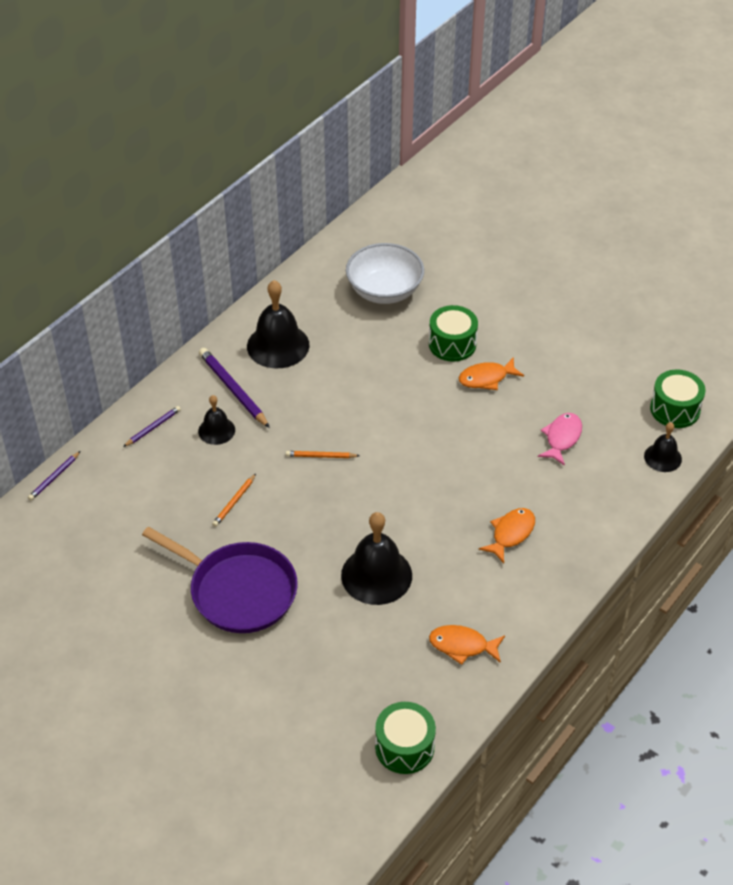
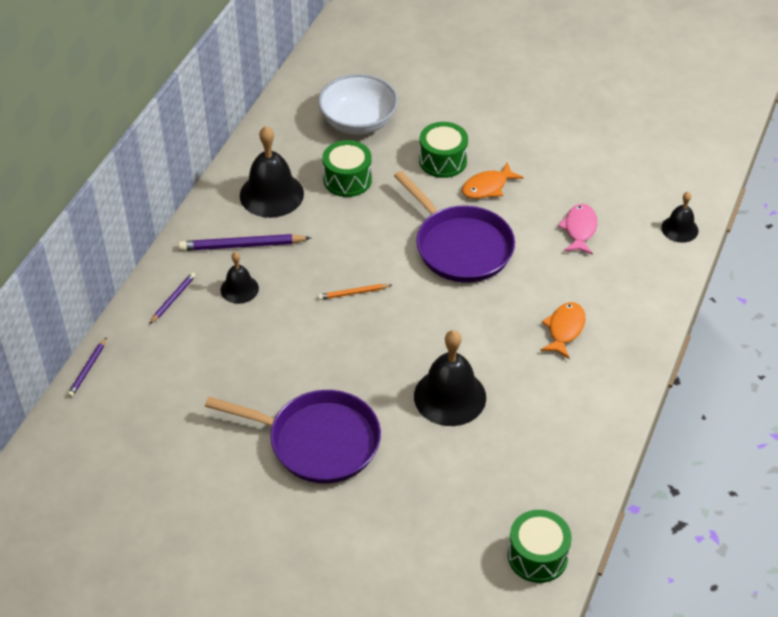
camera: 15 degrees left, 0 degrees up
purple pencil [199,348,270,428] -> purple pencil turned 45 degrees counterclockwise [178,234,311,251]
orange pencil [212,474,256,527] -> none
orange fish [429,625,505,665] -> none
green drum [650,369,706,428] -> green drum moved to [322,140,372,197]
none -> purple pan [394,171,515,283]

